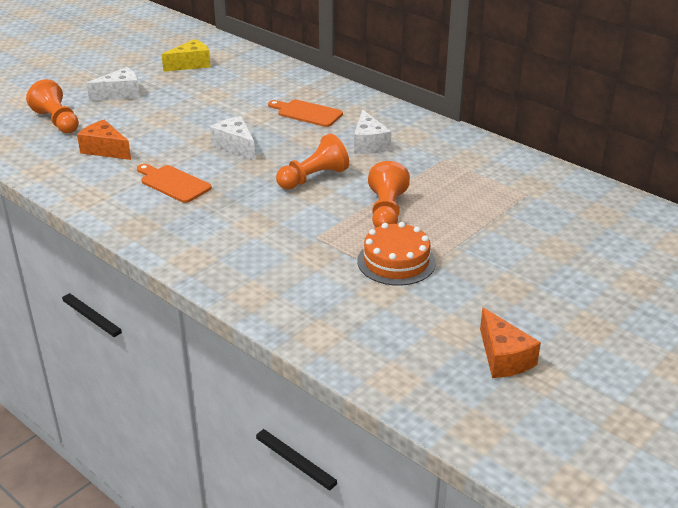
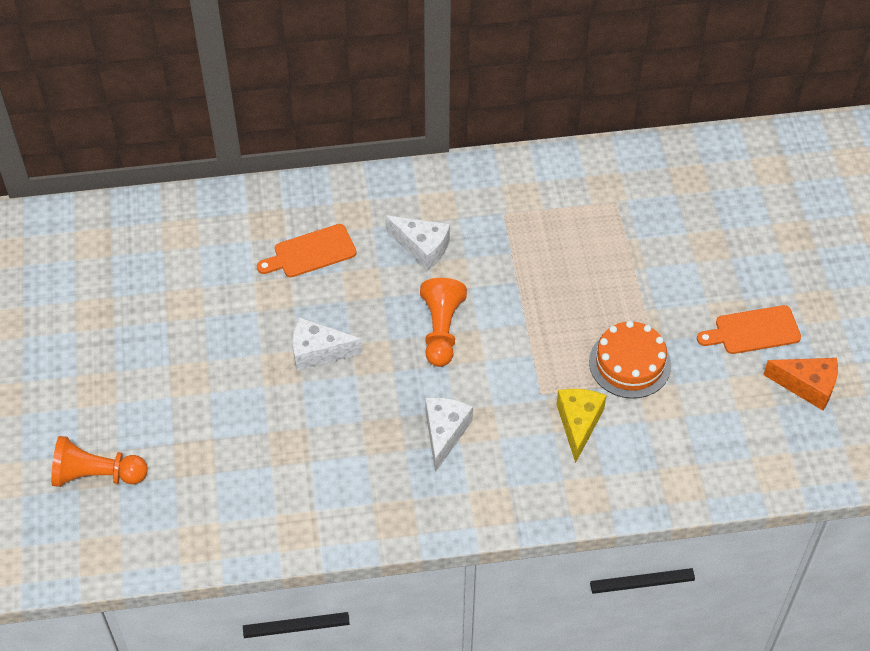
camera: 50 degrees left, 20 degrees up
orange cheese [77,120,131,160] -> none
white cheese [86,67,140,101] -> white cheese moved to [425,397,473,472]
orange cutting board [137,164,212,203] -> orange cutting board moved to [697,305,801,354]
yellow cheese [162,39,211,72] -> yellow cheese moved to [556,389,607,463]
orange pawn [368,161,410,227] -> none

